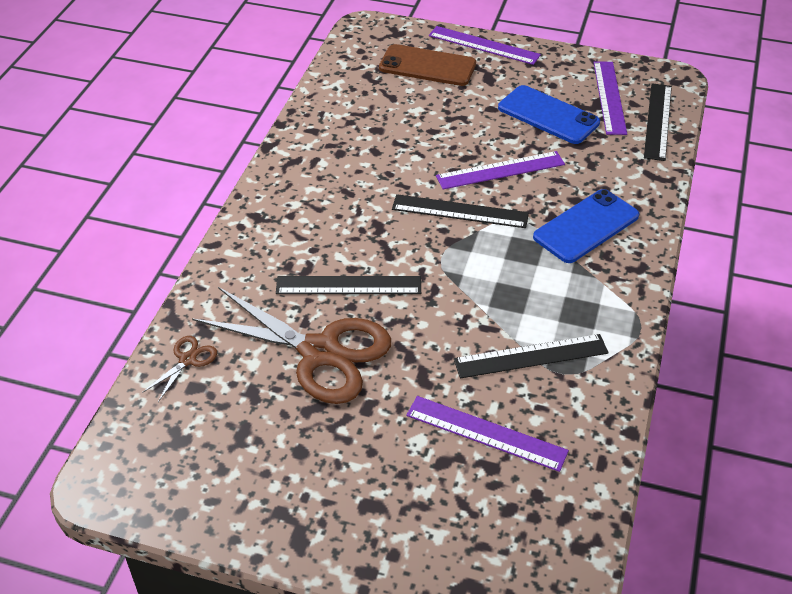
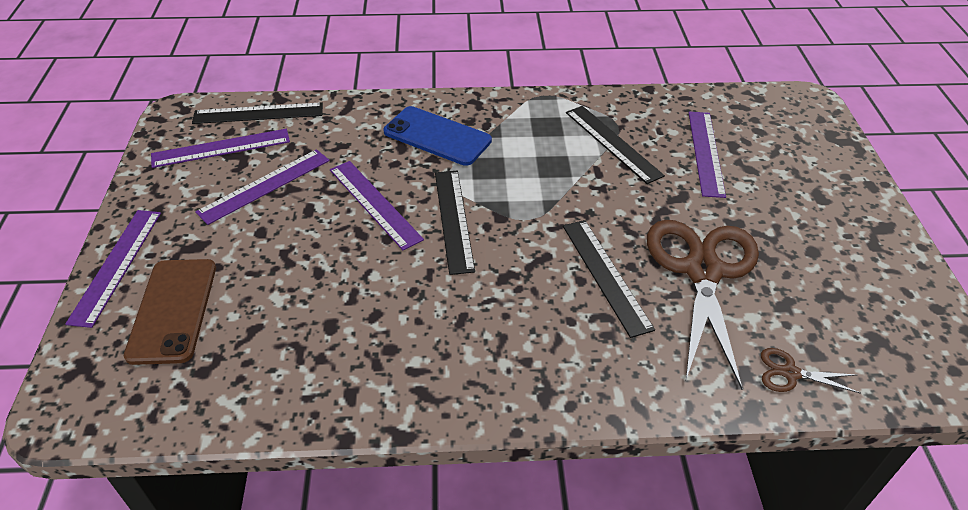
camera: 110 degrees left, 0 degrees up
blue phone [498,85,600,144] -> purple ruler [195,149,330,225]

